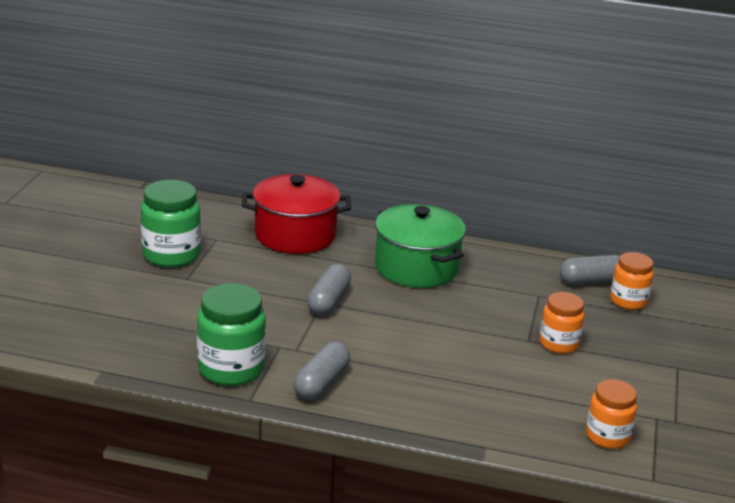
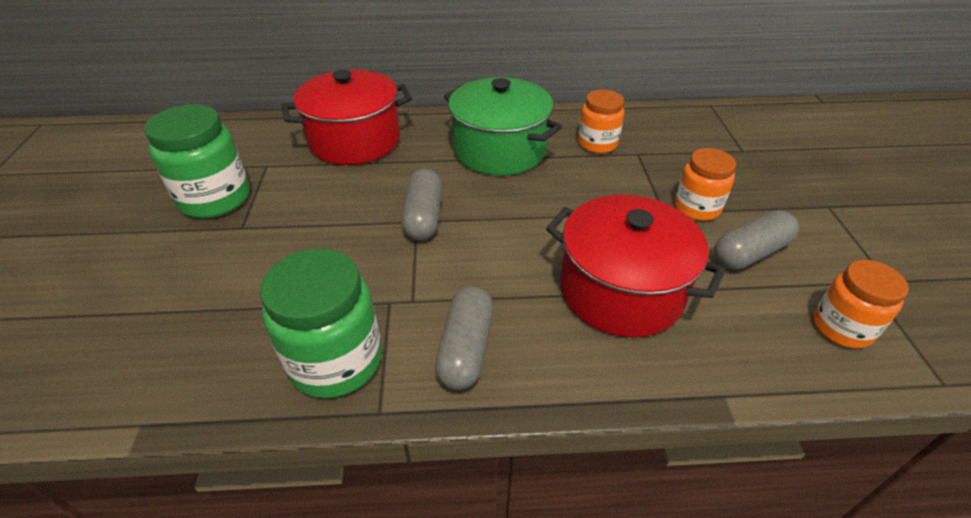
camera: 15 degrees left, 15 degrees up
grey capsule [559,255,620,285] -> grey capsule moved to [714,210,799,270]
orange jar [610,252,654,310] -> orange jar moved to [578,90,624,154]
none -> red pot [546,195,726,337]

